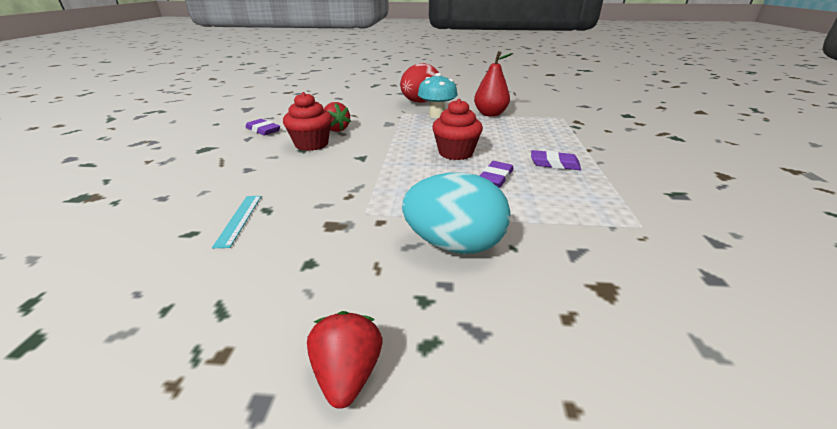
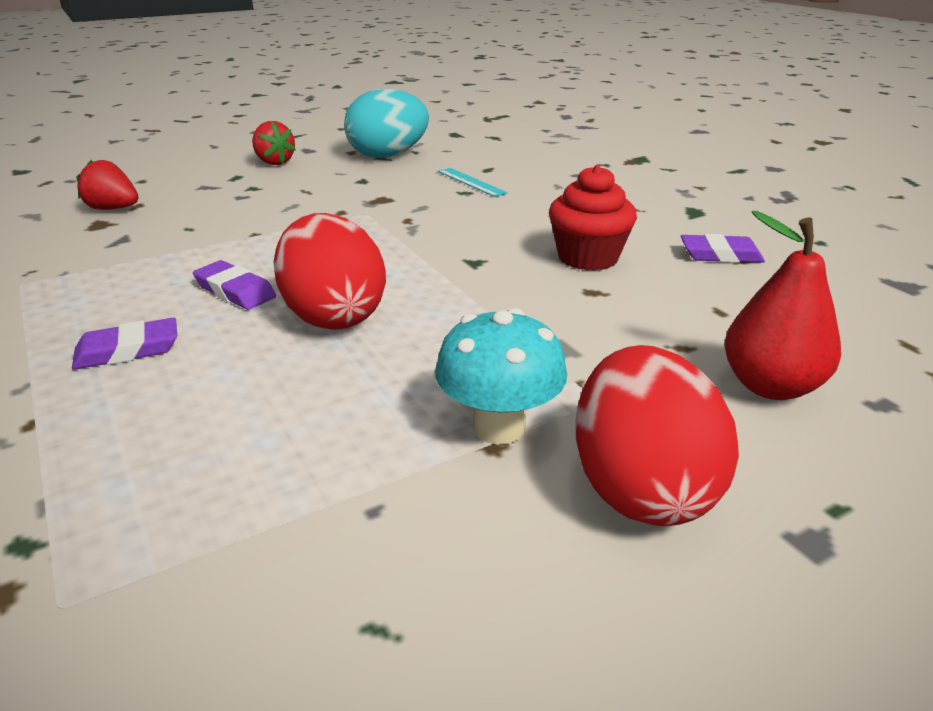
camera: 145 degrees right, 0 degrees up
red strawberry [324,102,351,132] -> red strawberry moved to [76,160,138,210]
turquoise egg [402,172,510,254] -> turquoise egg moved to [344,89,429,158]
red cupcake [432,99,483,160] -> red egg [274,213,386,330]
red pear [474,51,513,117] -> red pear moved to [724,211,841,400]
purple eraser [480,161,514,188] -> purple eraser turned 45 degrees counterclockwise [193,260,276,310]

